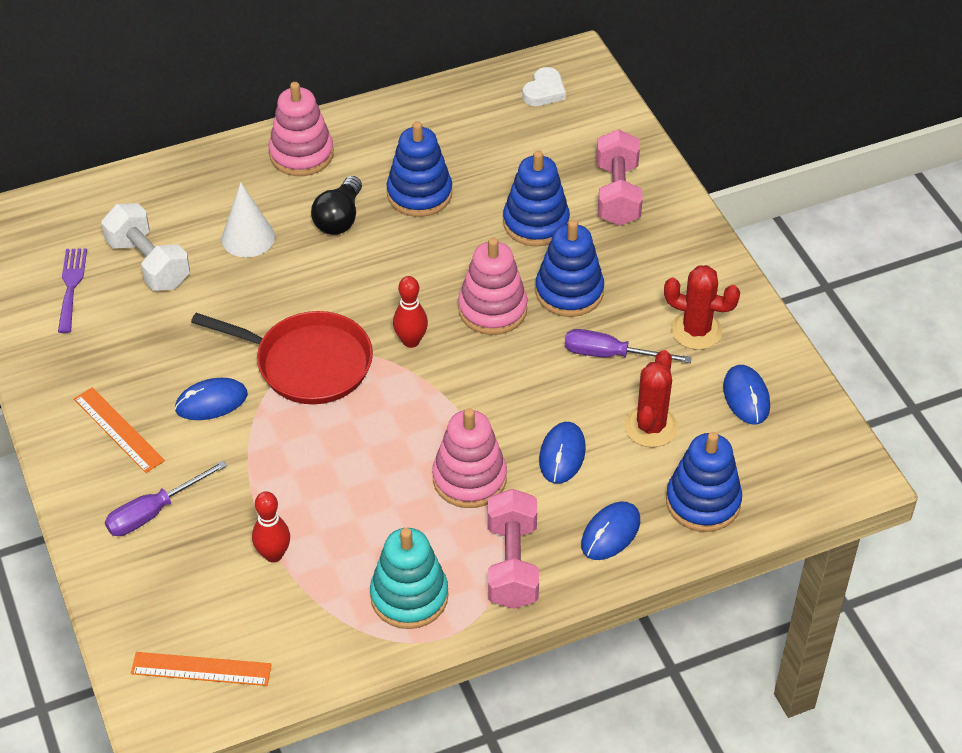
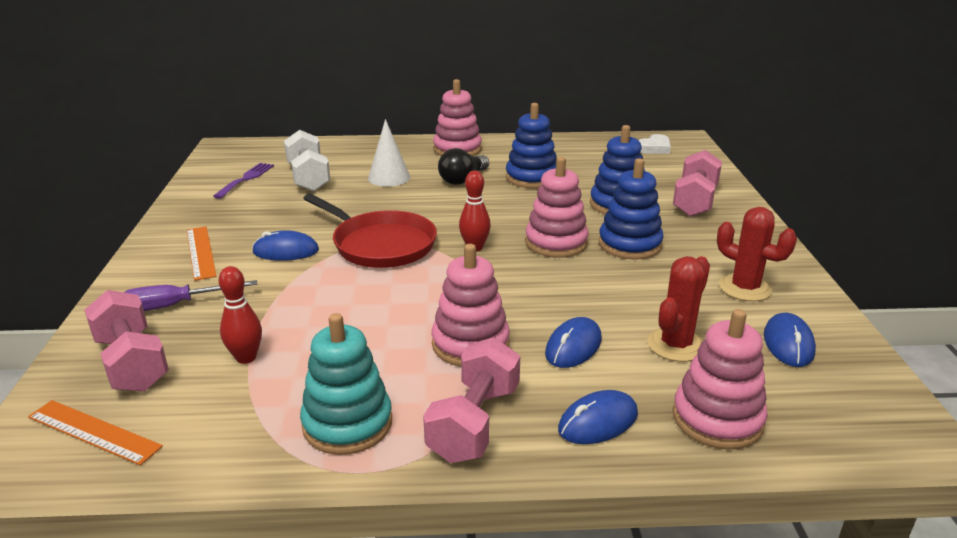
camera: 20 degrees right, 20 degrees down
purple screwdriver [565,329,692,363] -> none
blue stacking toy [666,432,742,532] -> pink stacking toy [673,309,768,450]
none -> pink dumbbell [84,290,169,392]

